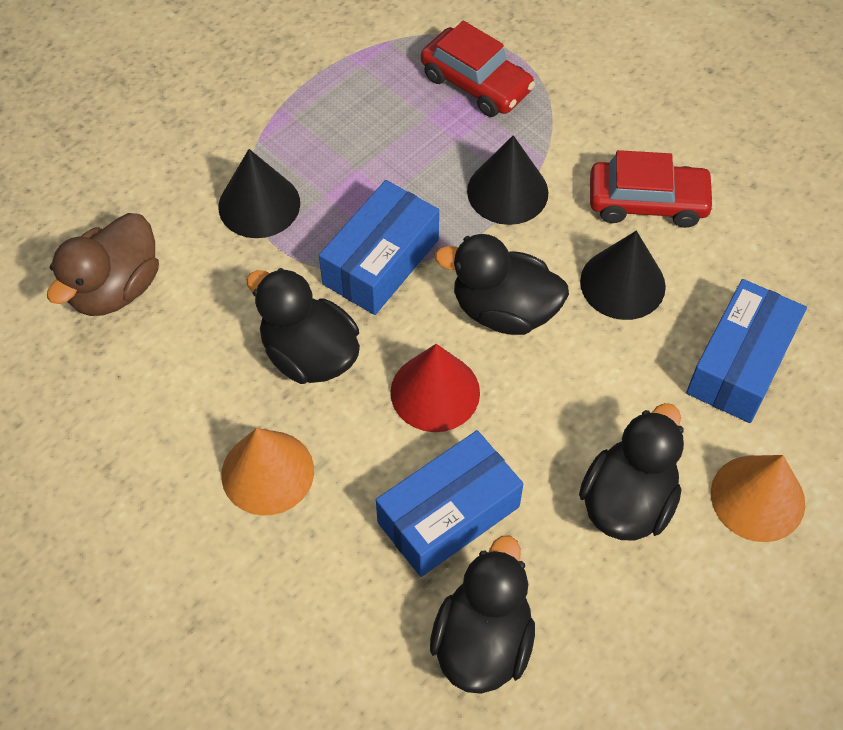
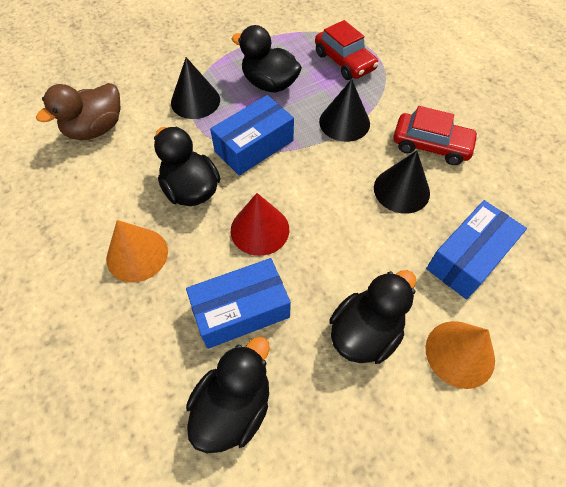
camera: 15 degrees right, 0 degrees up
black duck [435,234,569,335] -> black duck moved to [231,25,302,93]

